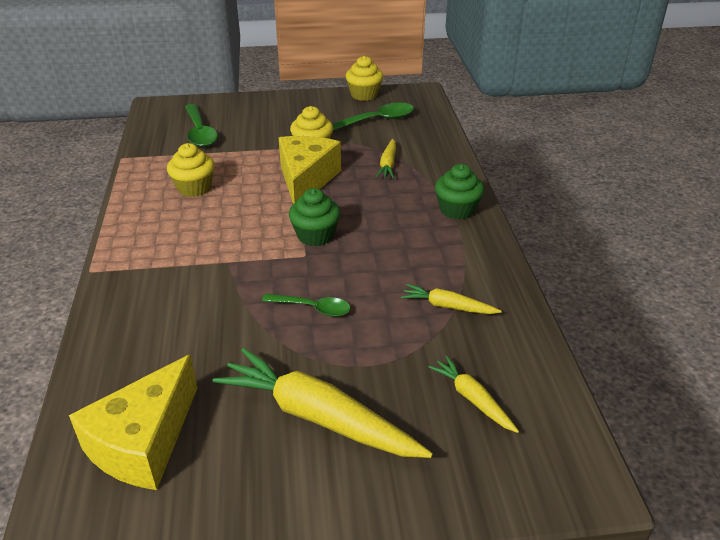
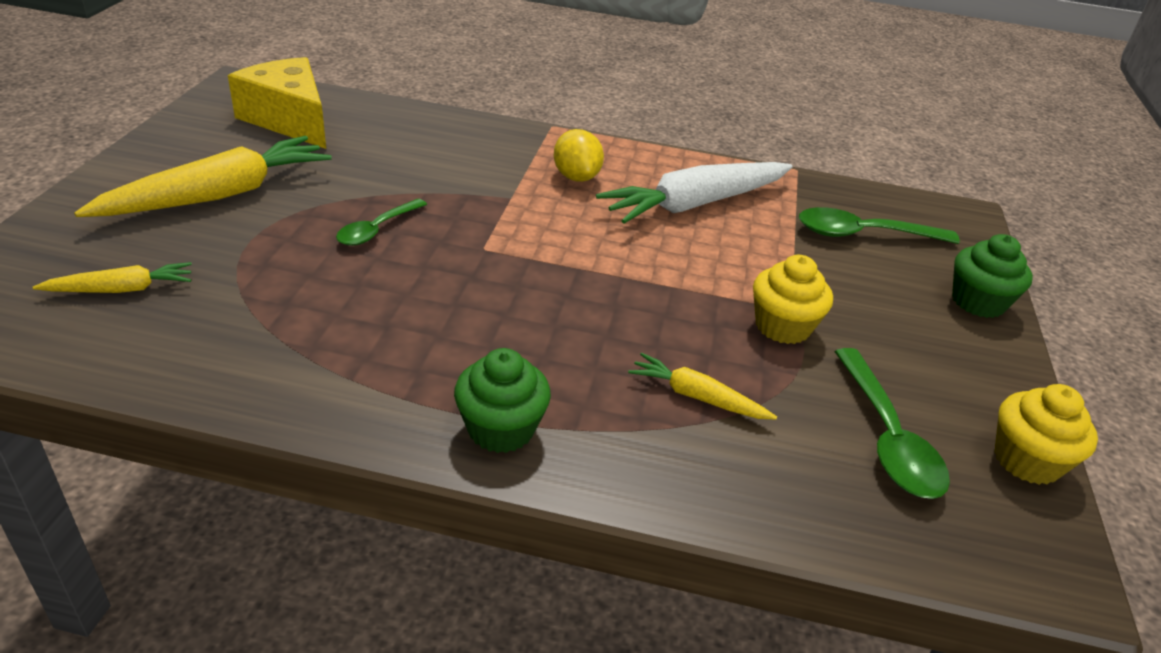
camera: 105 degrees right, 0 degrees up
yellow cupcake [167,143,215,197] -> white carrot [596,162,793,224]
yellow cheese [279,136,341,204] -> none
green cupcake [289,188,340,247] -> green cupcake moved to [952,234,1033,318]
yellow carrot [401,284,502,314] -> none
none -> yellow lemon [554,129,604,182]

